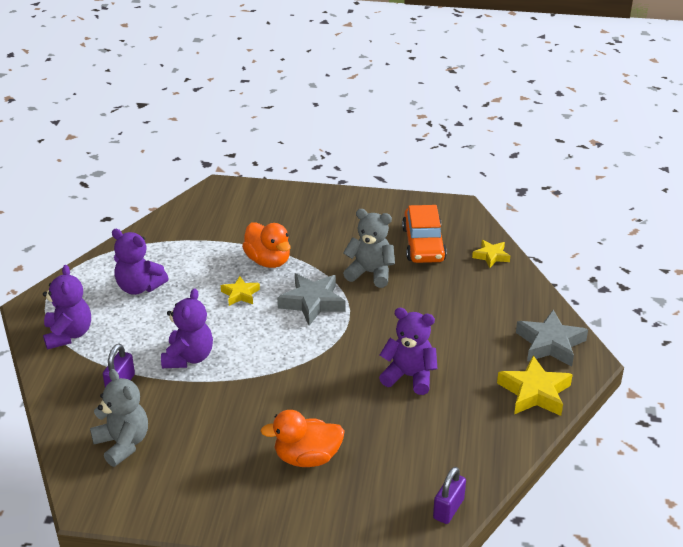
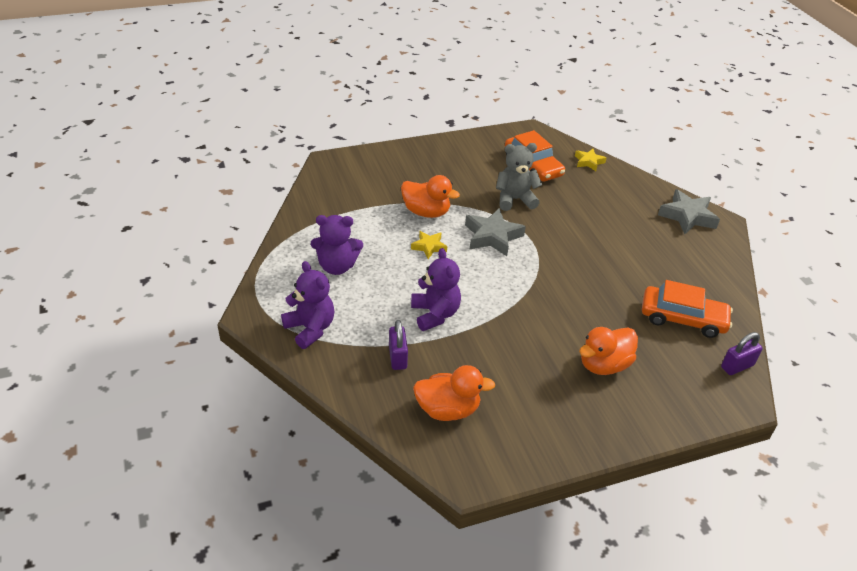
camera: 30 degrees left, 5 degrees up
grey teddy bear [90,369,148,467] -> orange duck [413,365,495,421]
purple teddy bear [379,308,438,395] -> none
purple padlock [433,467,466,524] -> purple padlock turned 60 degrees clockwise [721,332,763,375]
yellow star [497,356,573,416] -> none
none -> orange car [642,280,733,338]

